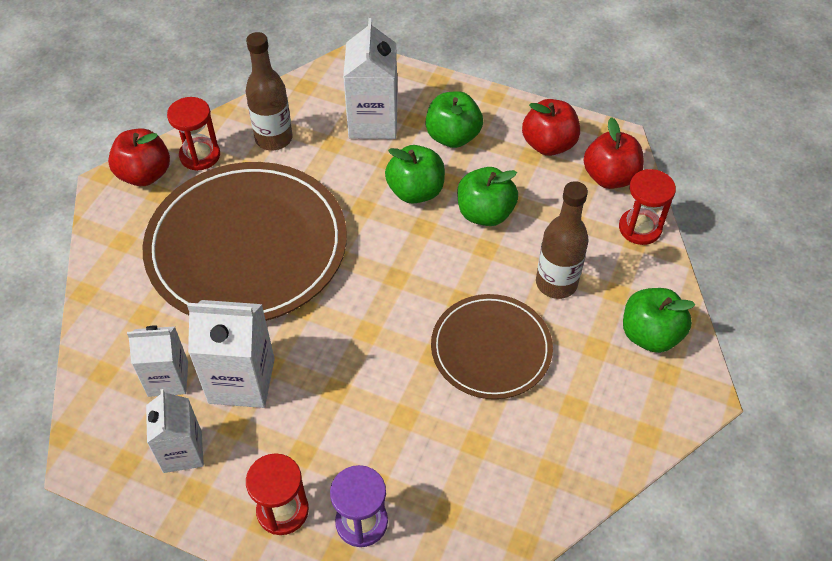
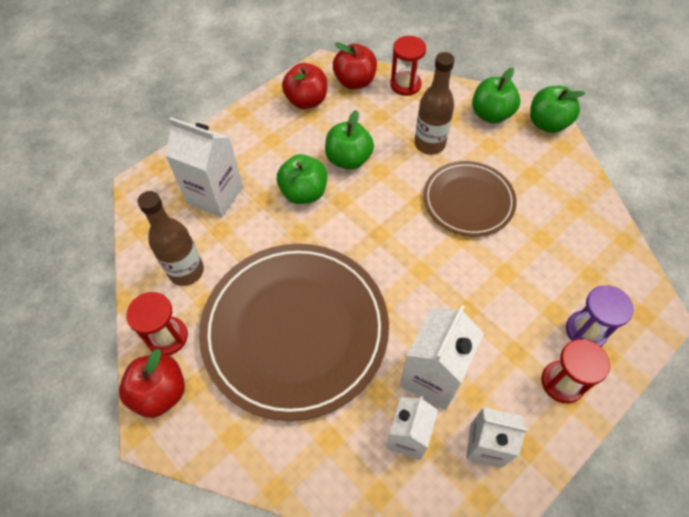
camera: 65 degrees left, 5 degrees up
green apple [426,91,483,148] -> green apple moved to [530,86,585,133]

